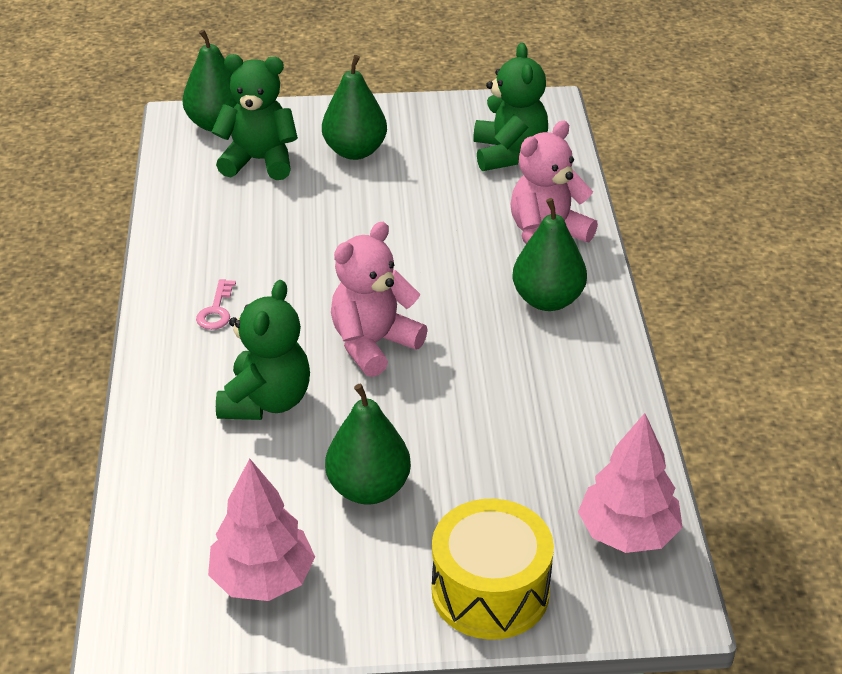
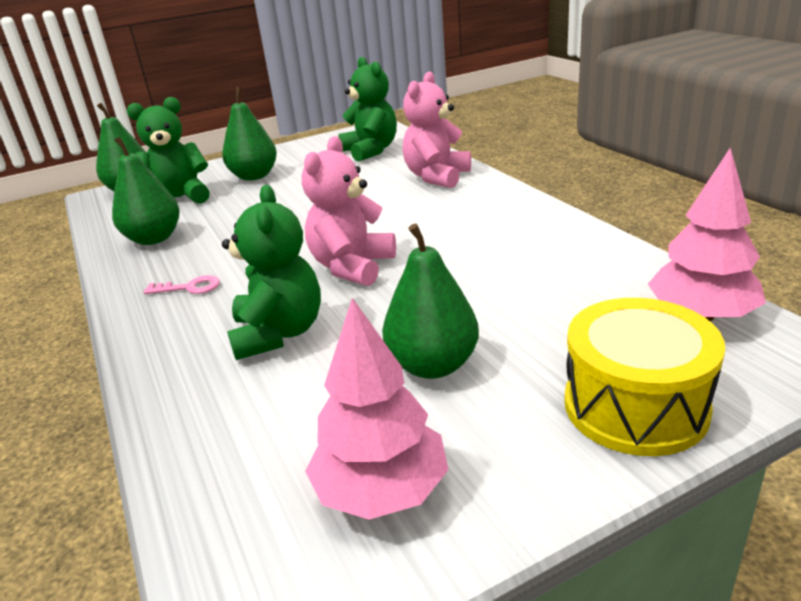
camera: 20 degrees left, 10 degrees down
pink key [196,279,236,330] -> pink key turned 75 degrees counterclockwise [144,275,220,294]
green pear [513,198,587,311] -> green pear moved to [112,137,180,245]

